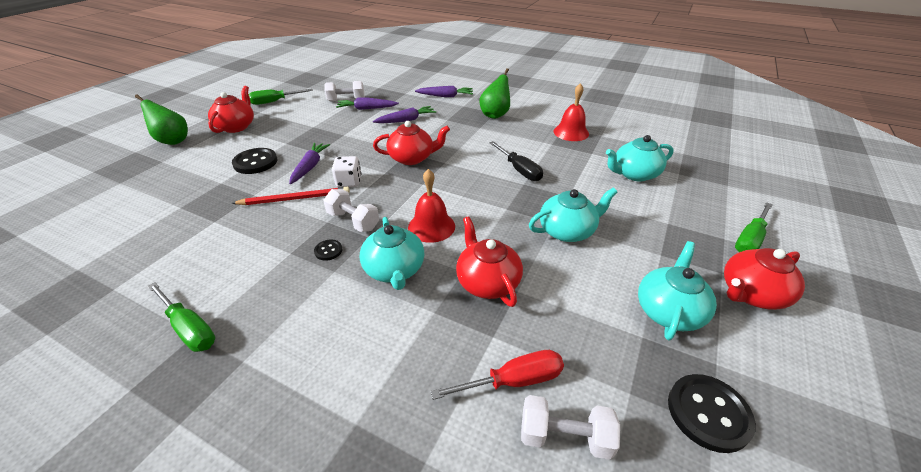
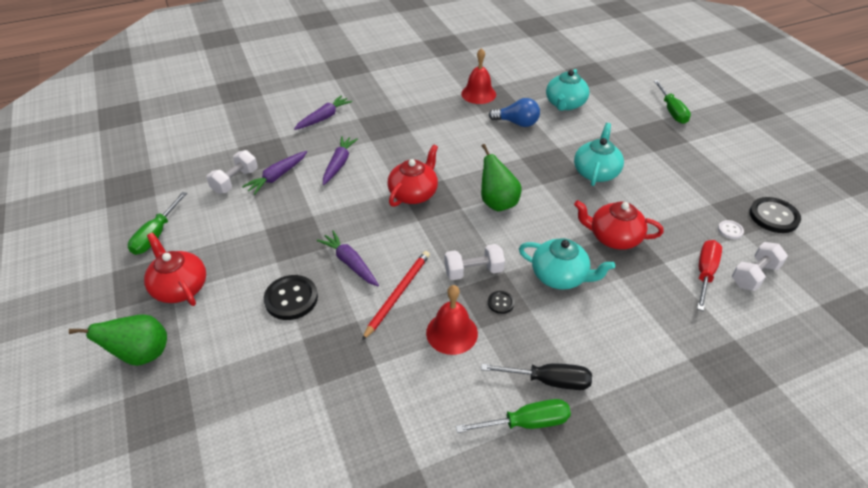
camera: 50 degrees left, 5 degrees up
white dice [332,156,361,187] -> none
red bell [408,169,455,243] -> red bell moved to [426,285,478,355]
green pear [479,68,510,119] -> green pear moved to [481,144,521,211]
black screwdriver [489,141,543,181] -> black screwdriver moved to [481,363,592,390]
turquoise teapot [638,241,717,341] -> none
red teapot [724,248,805,310] -> none
none -> blue light bulb [489,98,540,127]
none -> white button [718,220,744,239]

